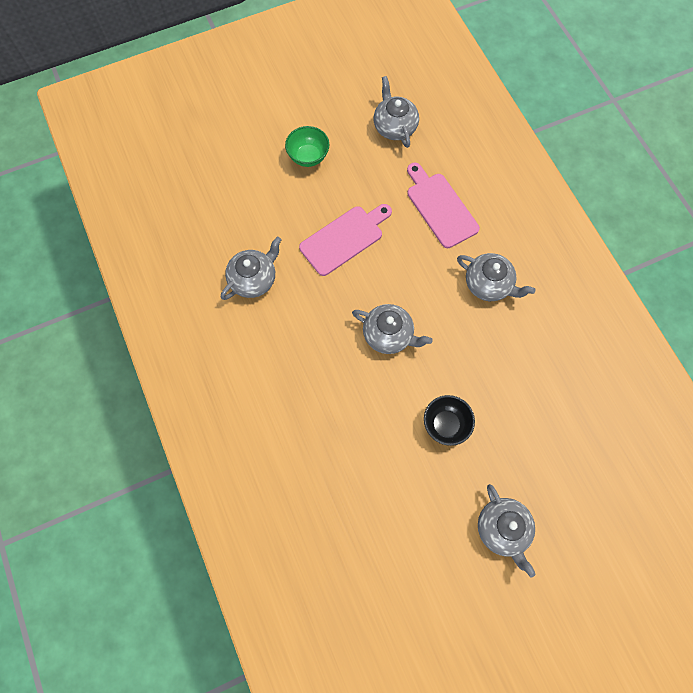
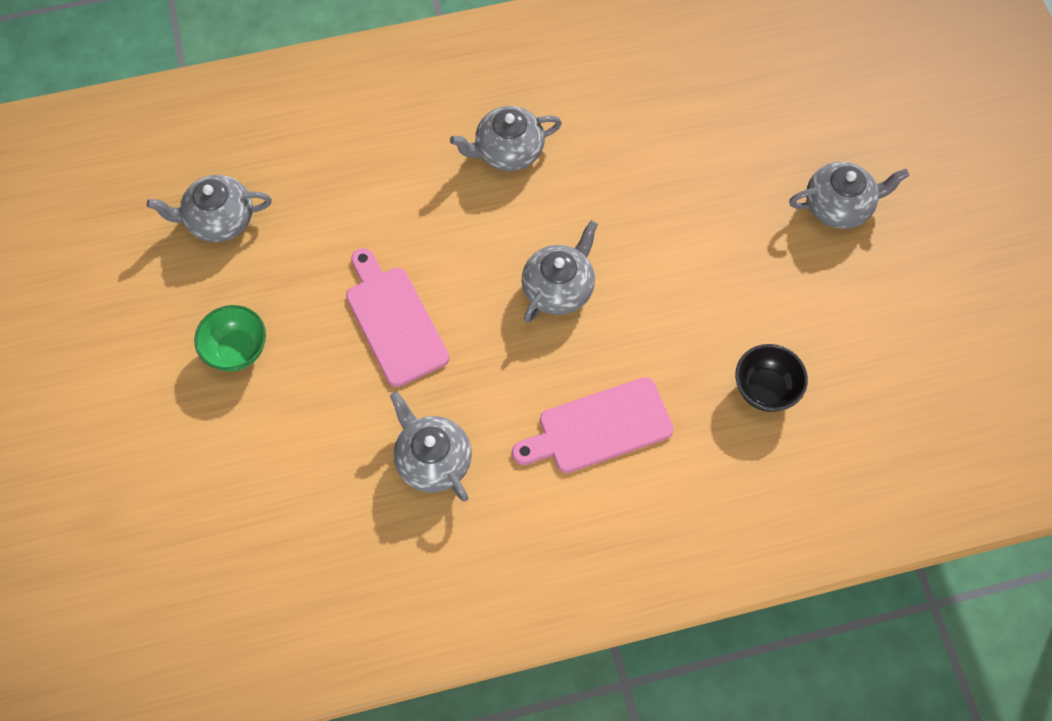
camera: 80 degrees left, 5 degrees down
pink cutting board [407,163,480,248] -> pink cutting board moved to [512,377,674,473]
black bowl [424,395,475,446] -> black bowl moved to [735,344,808,412]
grey teapot [457,253,535,301] -> grey teapot turned 150 degrees counterclockwise [450,106,562,171]

